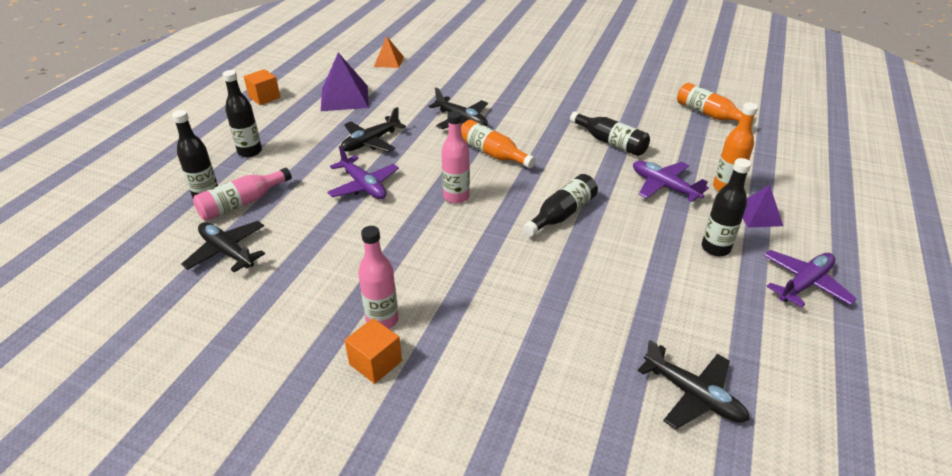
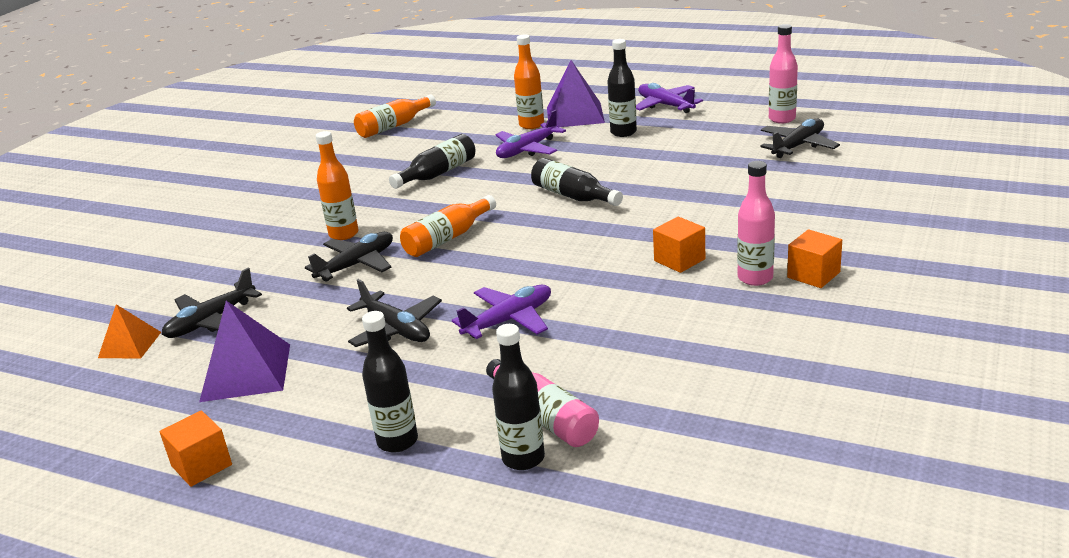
camera: 85 degrees left, 10 degrees down
black plane [181,221,265,273] -> black plane moved to [162,268,262,338]
pink bottle [441,111,470,204] -> pink bottle moved to [769,24,798,123]
purple pyramid [743,185,783,228] -> purple pyramid [547,60,605,127], size x1.66
none -> orange bottle [316,131,359,240]
none -> orange cube [653,217,705,273]

